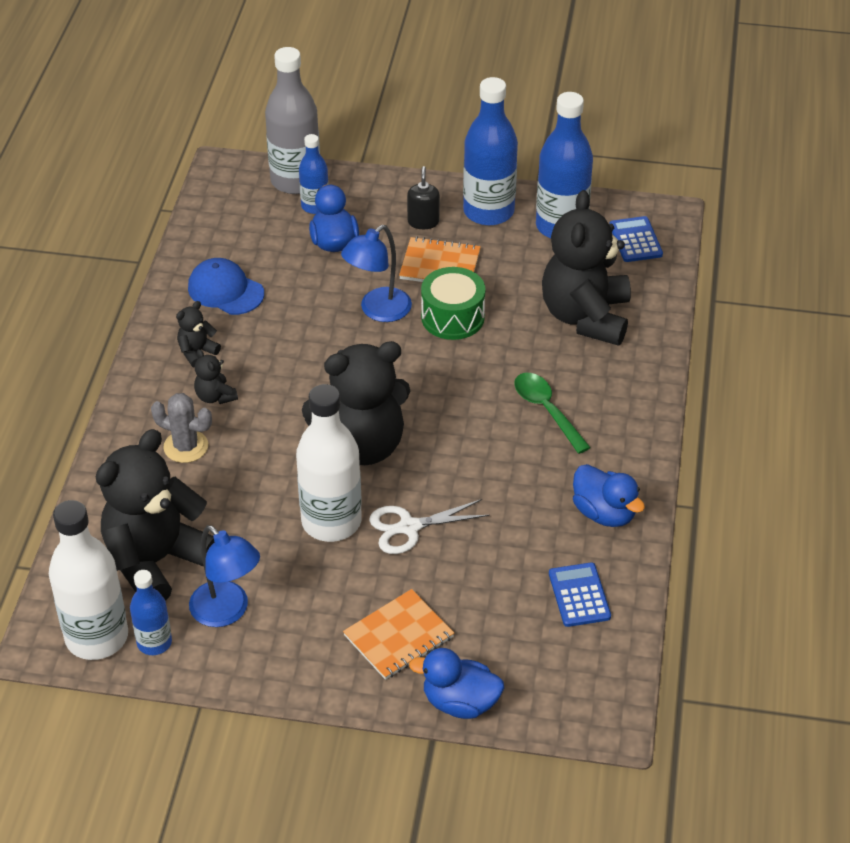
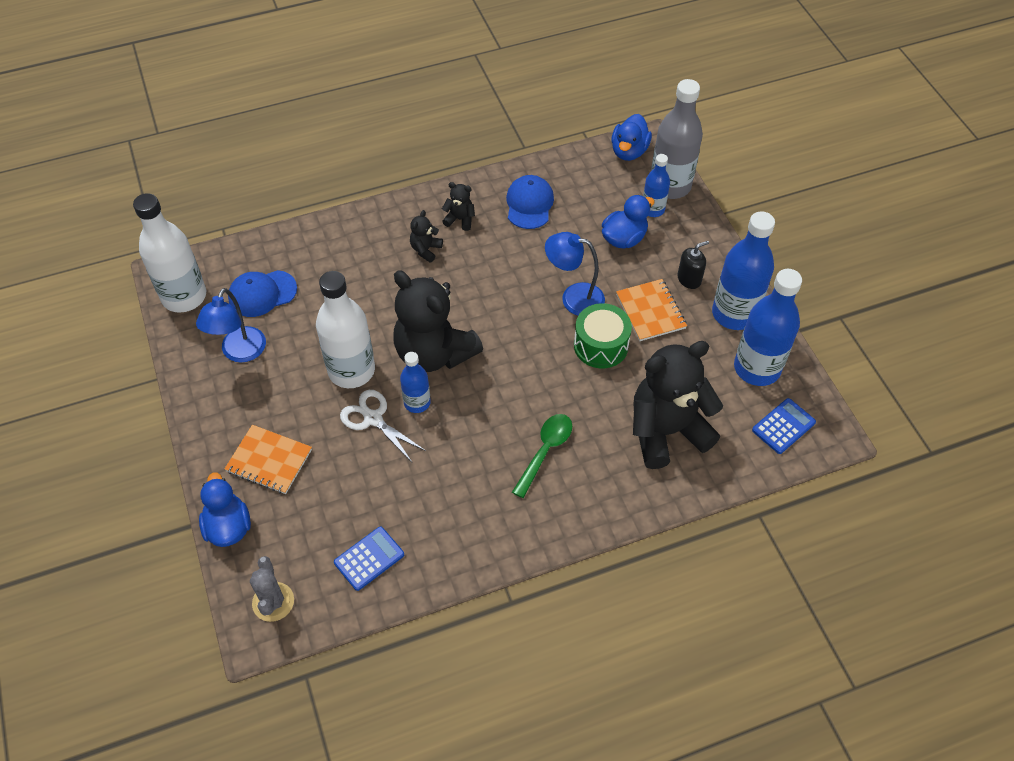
camera: 60 degrees right, 10 degrees up
black teddy bear [96,429,214,601] -> blue cap [228,270,297,317]
blue bottle [130,570,172,655] -> blue bottle moved to [400,352,431,413]
grey cactus [151,393,212,463] -> grey cactus moved to [250,556,294,622]
blue duck [573,464,645,527] -> blue duck moved to [611,114,652,161]

